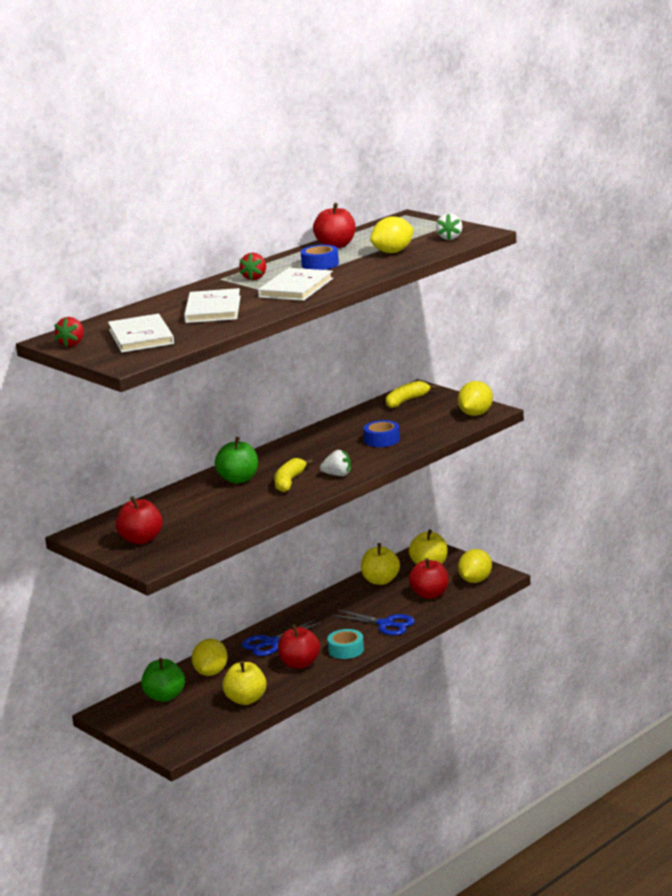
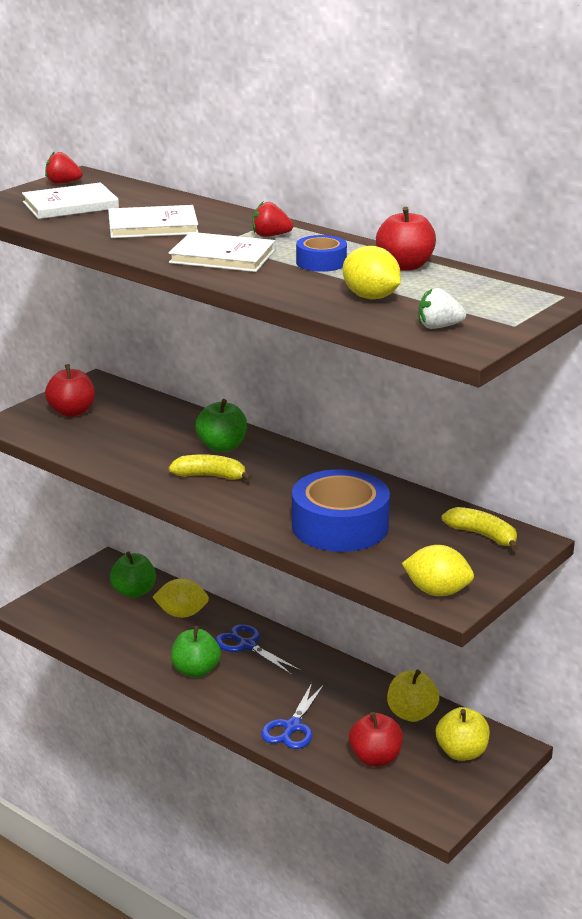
camera: 80 degrees right, 5 degrees up
yellow apple [222,661,267,705] -> none
red apple [278,624,320,669] -> green apple [171,626,221,678]
white strawberry [320,450,351,476] -> none
turquoise tape [327,629,364,659] -> none
blue tape [363,420,400,447] -> blue tape [292,469,390,552], size x2.01
yellow lemon [458,549,492,583] -> none

